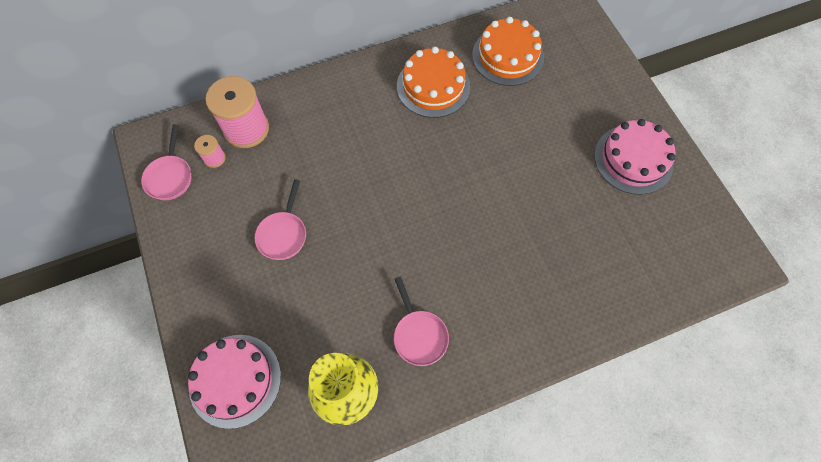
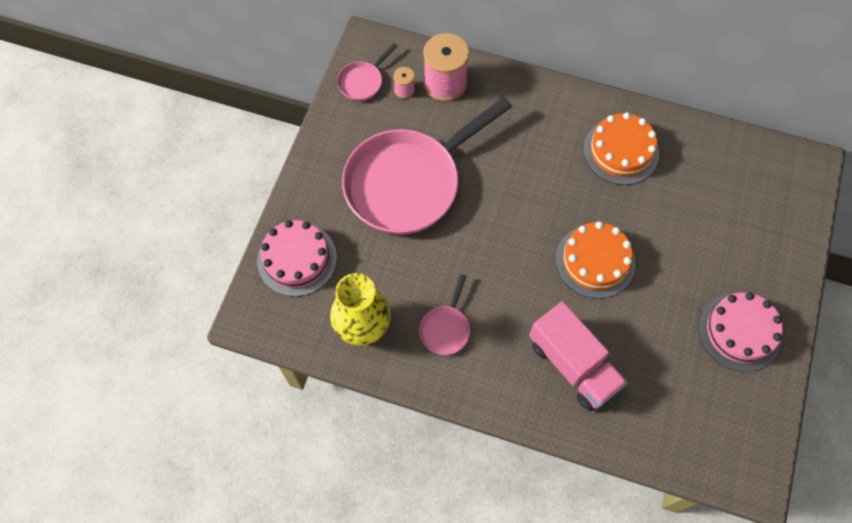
camera: 40 degrees right, 0 degrees up
pink pan [255,179,306,260] -> pink pan [342,97,512,235], size x2.42
orange cake [472,17,544,86] -> orange cake moved to [556,222,635,299]
none -> pink truck [529,301,628,411]

